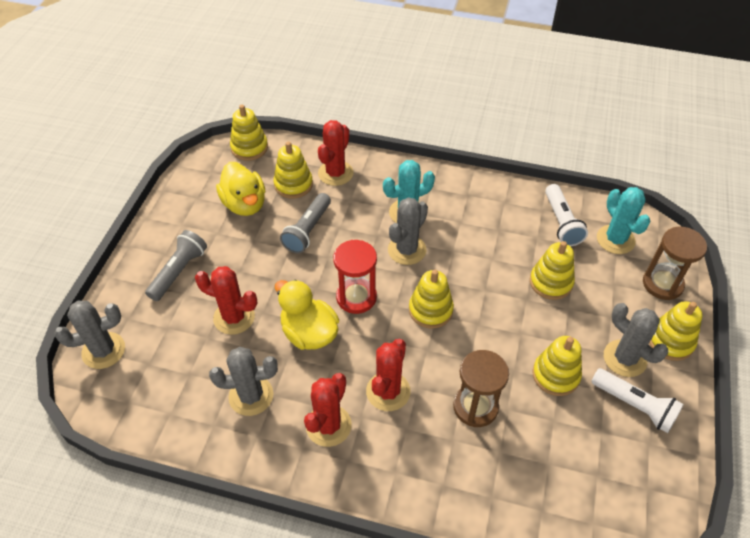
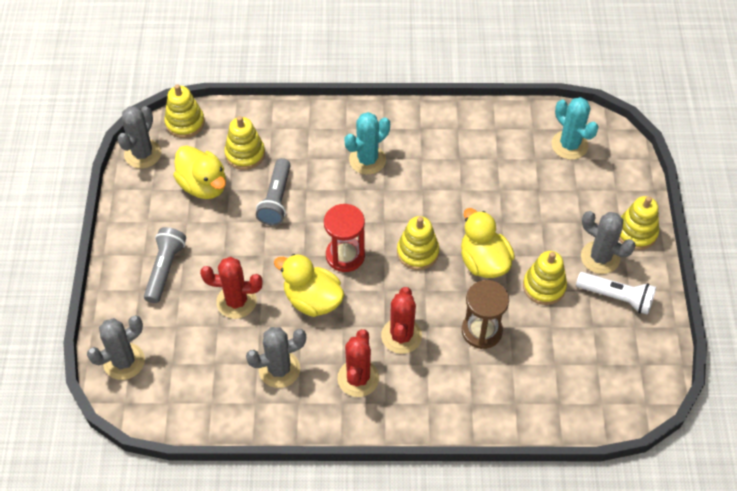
camera: 15 degrees left, 5 degrees up
red cactus [318,120,354,186] -> none
grey cactus [388,197,428,265] -> grey cactus moved to [118,106,161,168]
yellow stacking toy [530,241,575,300] -> none
white flashlight [545,184,588,246] -> none
brown hourglass [643,227,707,300] -> none
none -> yellow duck [461,208,515,278]

